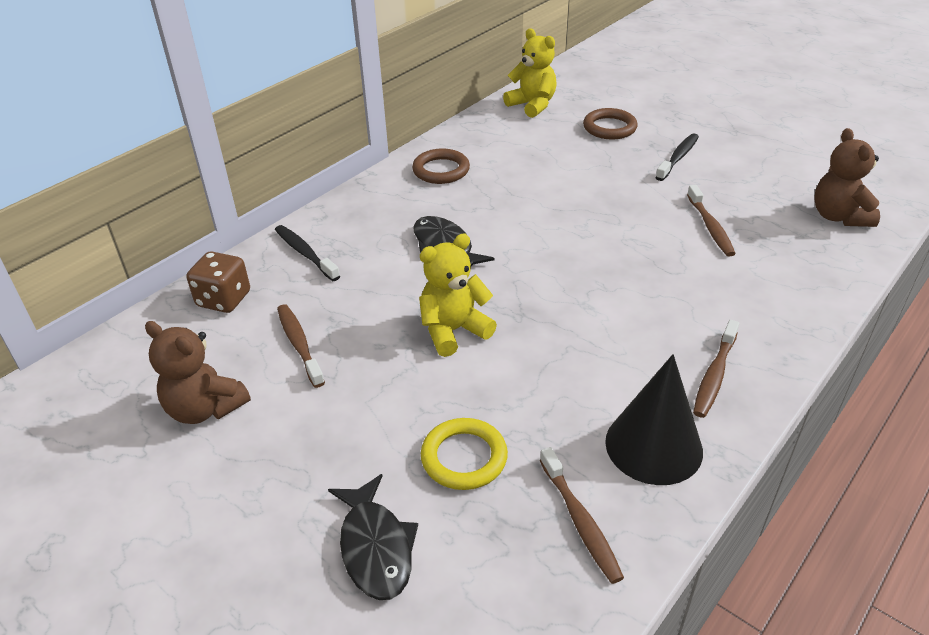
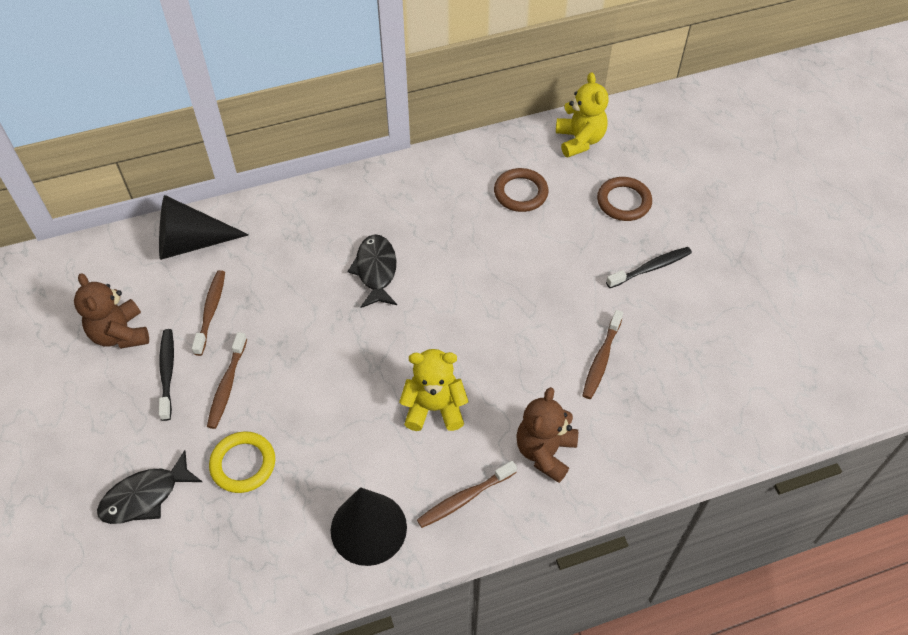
camera: 30 degrees right, 15 degrees up
brown dice [187,251,250,313] -> black cone [159,195,249,260]
black toothbrush [275,225,340,281] -> black toothbrush moved to [159,329,174,421]
black fish [328,474,418,600] -> black fish turned 45 degrees clockwise [97,450,202,524]
brown ring [412,148,470,184] -> brown ring moved to [494,168,548,212]
yellow teddy bear [419,234,497,357] -> yellow teddy bear moved to [399,349,468,431]
brown toothbrush [540,447,624,584] -> brown toothbrush moved to [207,332,247,429]
brown teddy bear [814,128,880,227] -> brown teddy bear moved to [516,387,578,483]

